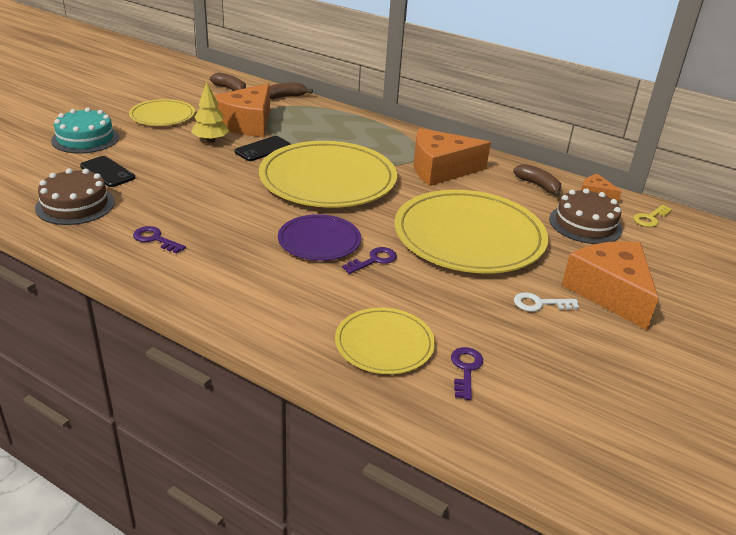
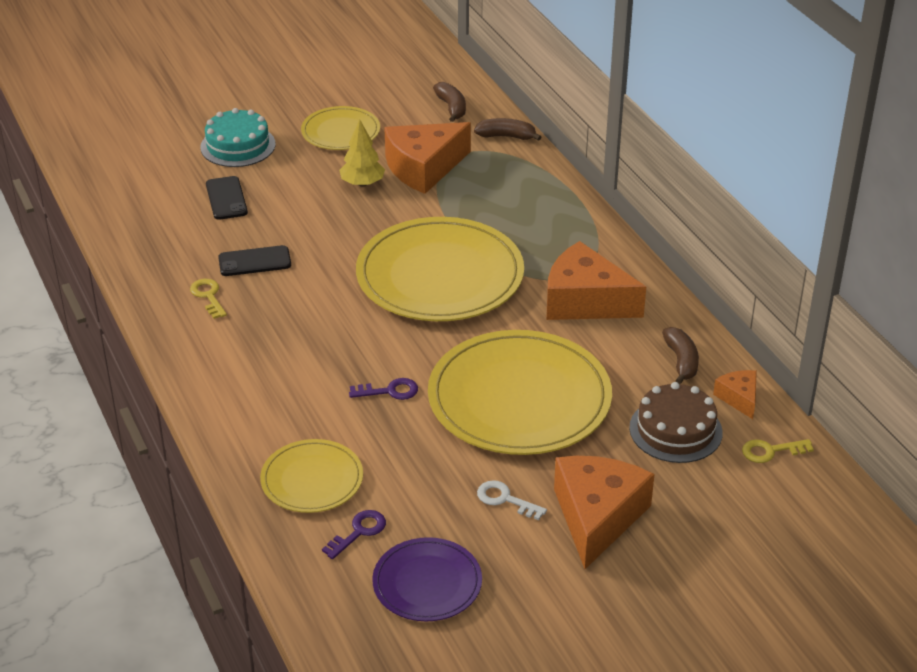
camera: 35 degrees right, 5 degrees up
brown cake [35,168,115,225] -> none
purple key [133,226,186,253] -> yellow key [190,279,227,319]
black phone [235,136,291,161] -> black phone moved to [218,245,291,276]
purple plate [278,214,361,261] -> purple plate moved to [372,537,482,621]

